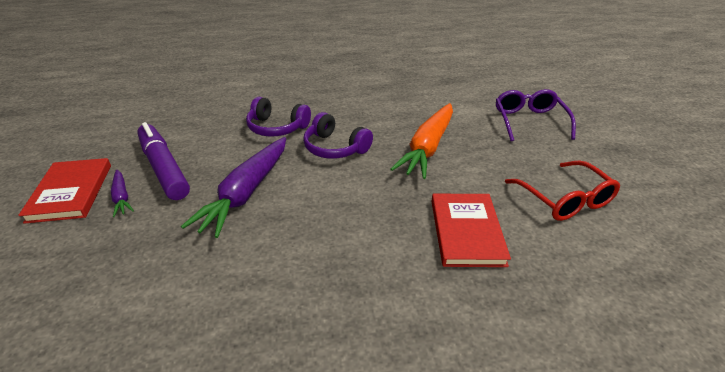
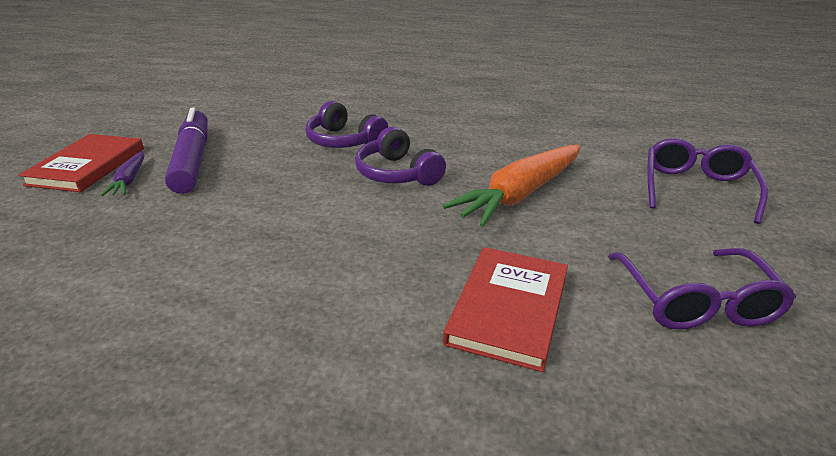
camera: 20 degrees right, 5 degrees down
purple carrot [181,137,286,238] -> none
red glasses [505,161,620,221] -> purple glasses [608,248,796,330]

